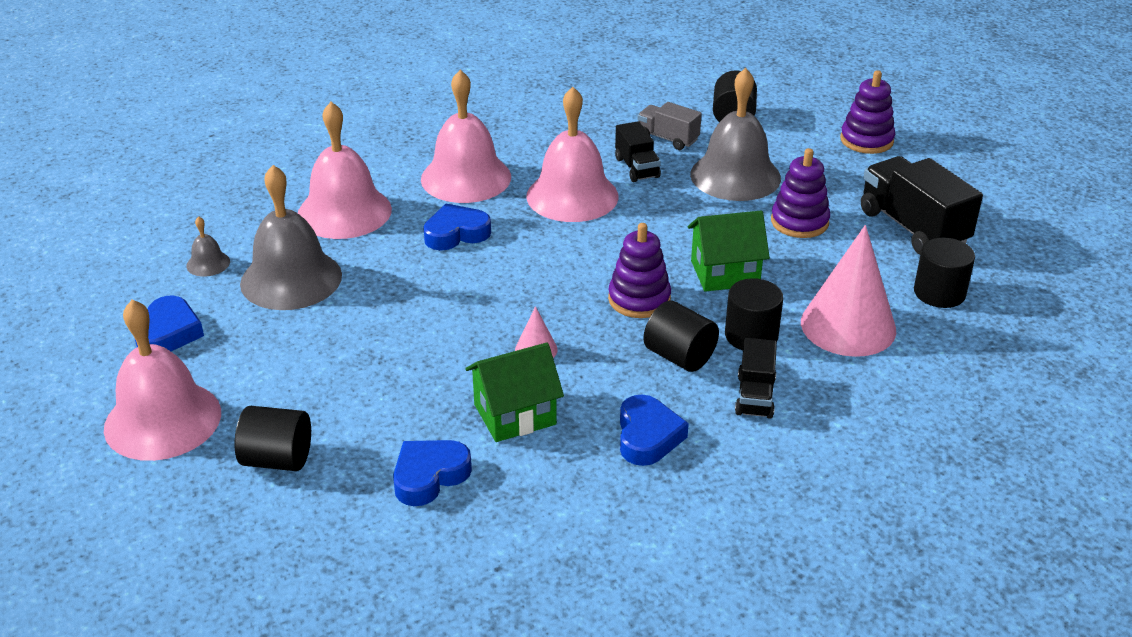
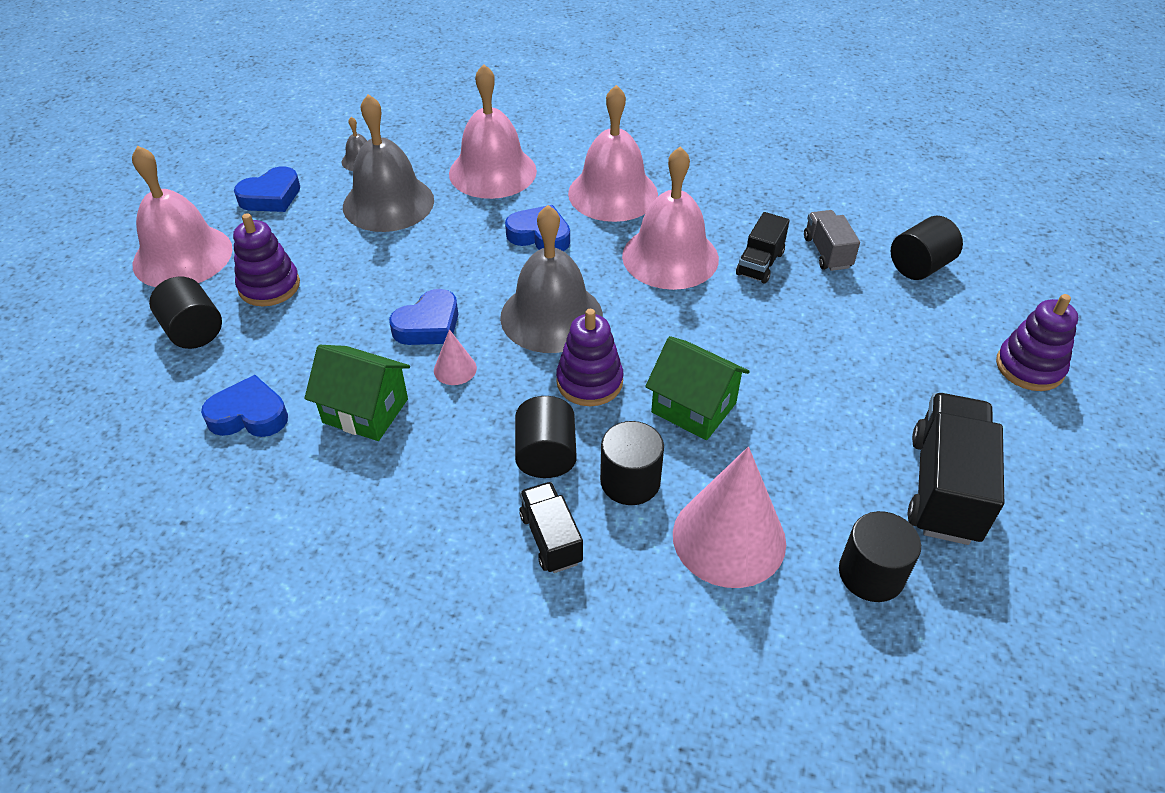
camera: 45 degrees right, 10 degrees up
blue heart [620,395,689,466] -> blue heart moved to [389,289,458,345]
grey bell [690,68,781,201] -> grey bell moved to [500,205,603,353]
black truck [735,338,777,419] -> black truck turned 105 degrees clockwise [519,482,583,573]
purple stacking toy [771,148,830,238] -> purple stacking toy moved to [233,213,300,306]

